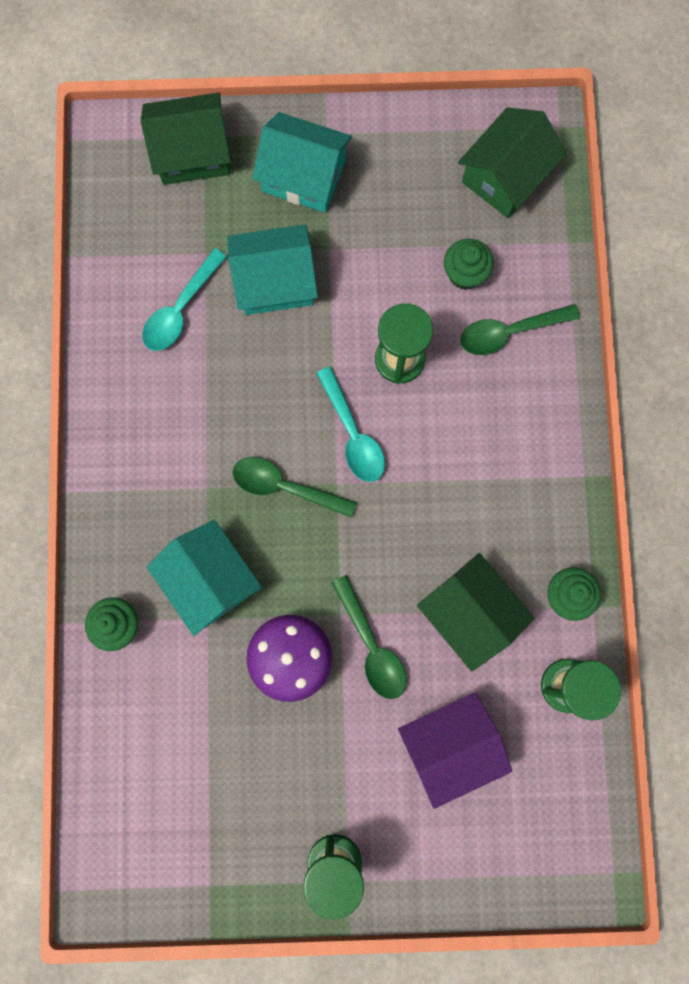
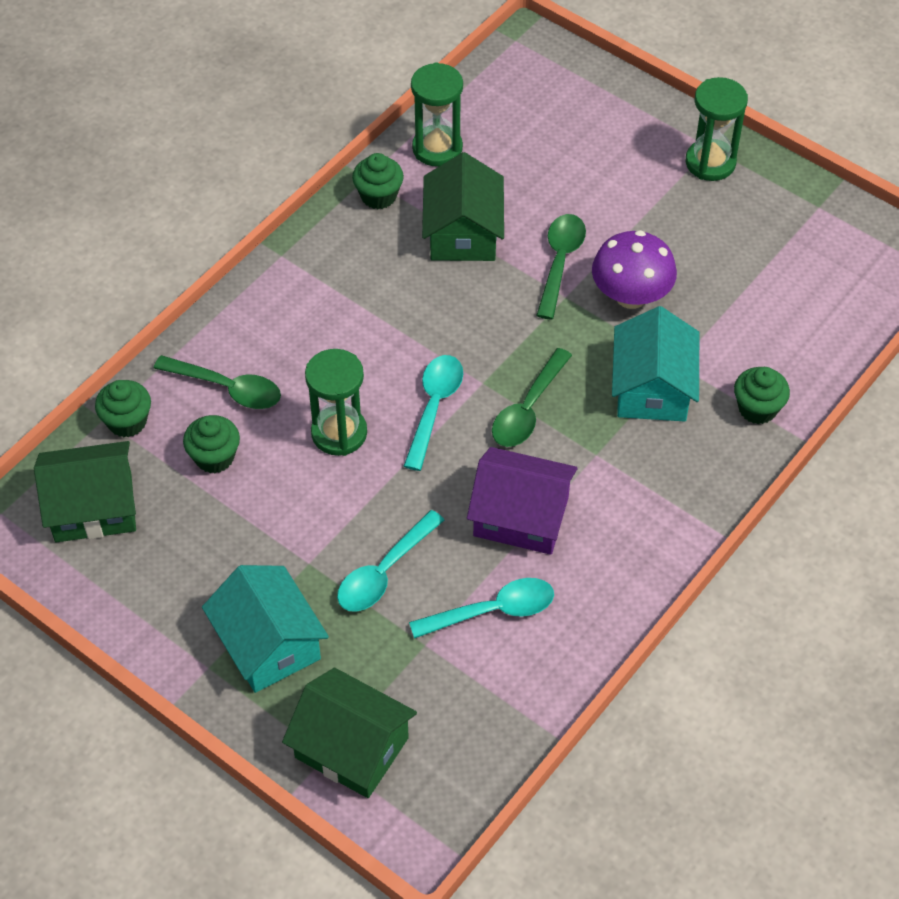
camera: 140 degrees left, 25 degrees down
turquoise house [227,224,318,315] -> turquoise spoon [337,510,444,612]
green spoon [232,457,357,518] -> green spoon turned 60 degrees clockwise [492,348,572,447]
purple house [398,692,512,809] -> purple house moved to [467,447,578,555]
none -> green cupcake [95,380,151,438]

